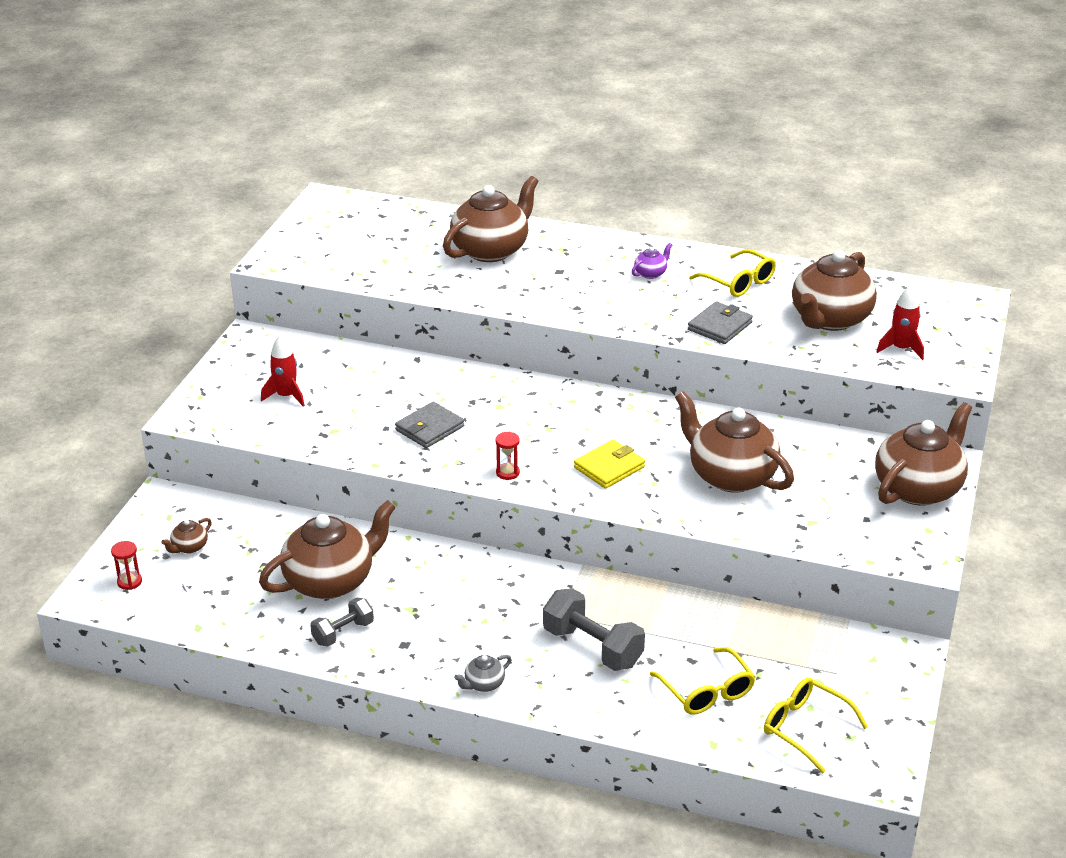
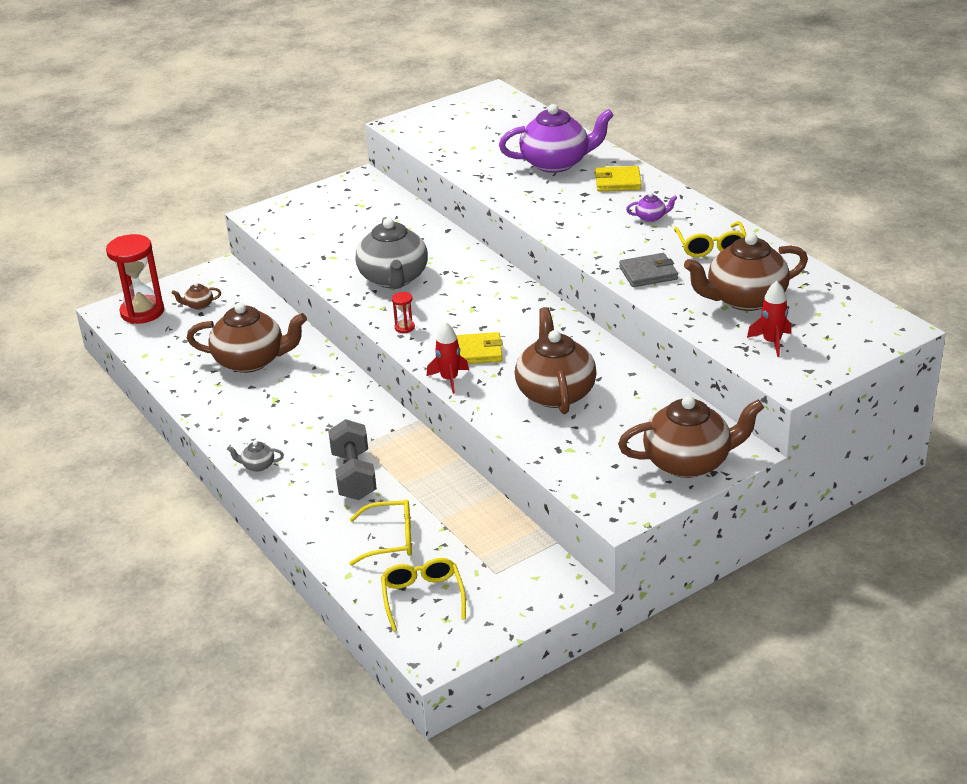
camera: 40 degrees right, 0 degrees up
red hourglass [111,541,142,590] -> red hourglass [106,234,164,324], size x2.34
red rocket [261,335,305,407] -> red rocket moved to [427,322,469,394]
grey dumbbell [310,597,374,647] -> none
grey wallet [395,402,464,448] -> grey teapot [356,217,428,289]
brown teapot [443,176,538,262] -> purple teapot [499,104,614,173]
yellow glasses [650,647,756,714] -> yellow glasses turned 105 degrees counterclockwise [349,500,412,565]
none -> yellow wallet [595,166,642,191]

